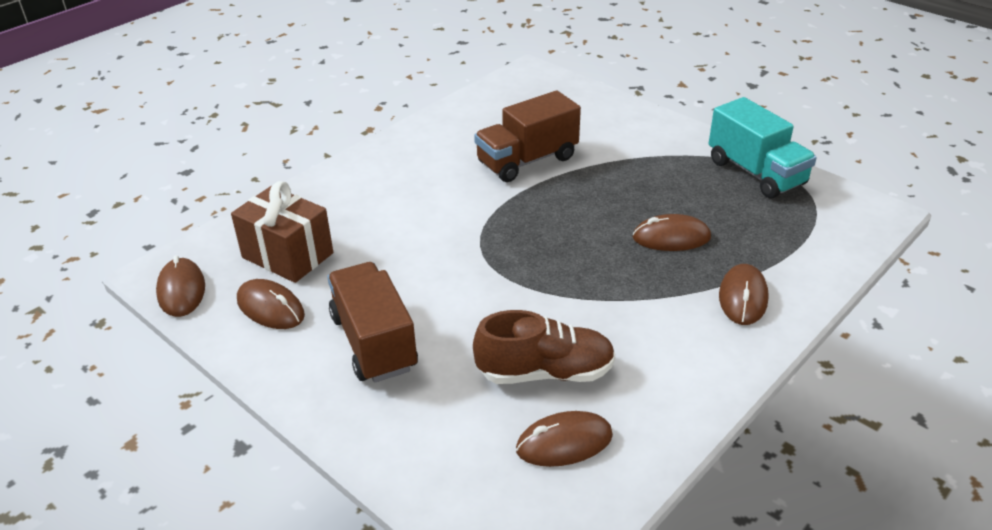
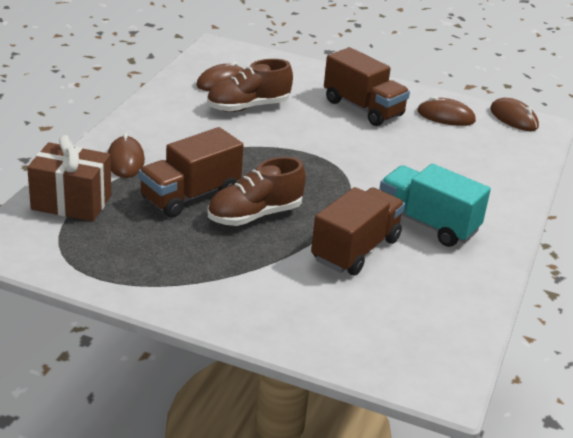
camera: 155 degrees right, 5 degrees down
brown gift [231,181,333,283] -> brown gift moved to [27,135,111,222]
brown mouse [632,214,711,251] -> brown truck [139,127,243,218]
turquoise truck [709,97,817,198] -> turquoise truck moved to [380,164,491,247]
none -> brown shoe [207,157,306,226]

